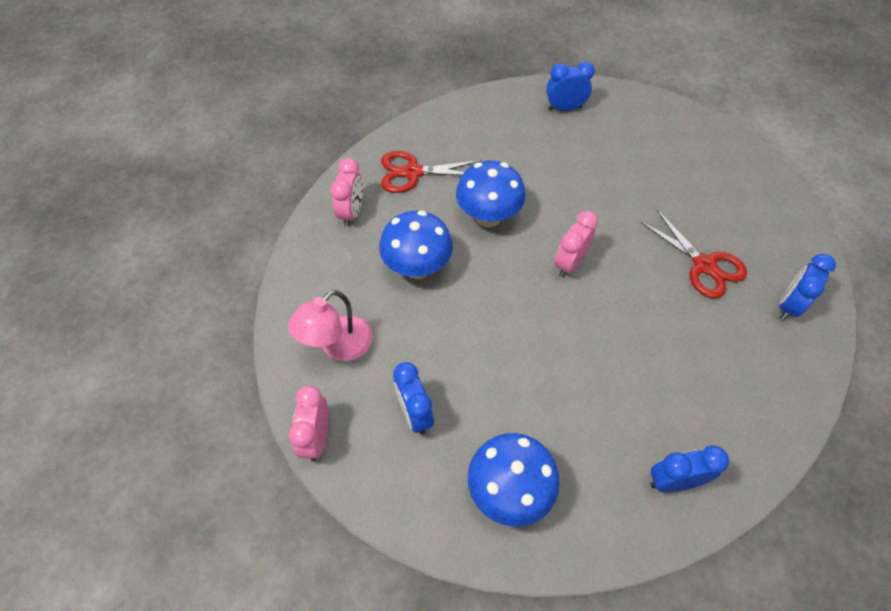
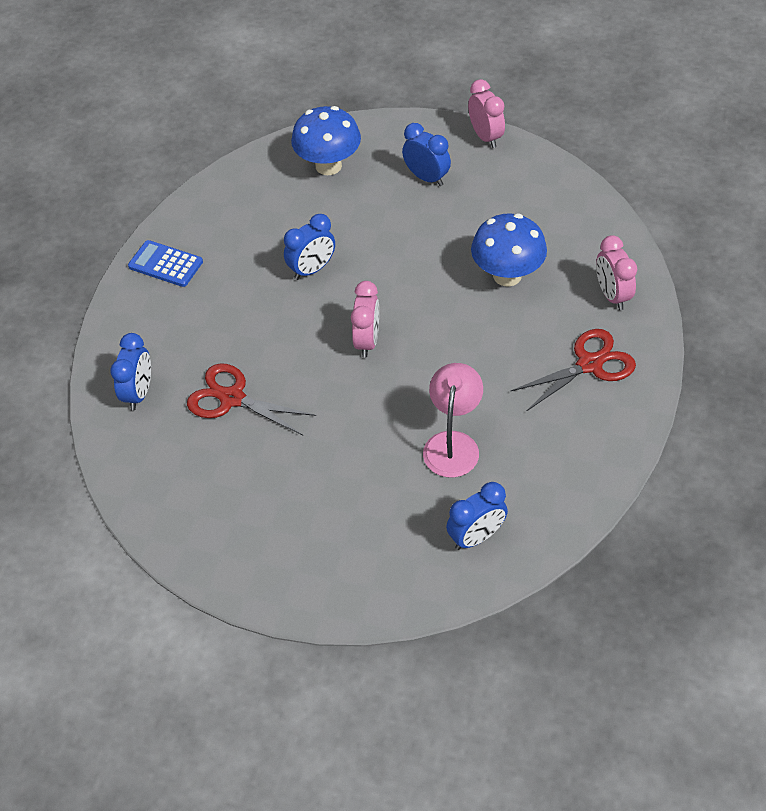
camera: 155 degrees right, 5 degrees down
pink lamp [288,290,373,361] -> pink lamp moved to [423,363,483,478]
blue mushroom [456,161,526,227] -> none
blue clock [650,445,729,493] -> blue clock moved to [284,214,335,280]
none -> blue calculator [128,240,203,287]

